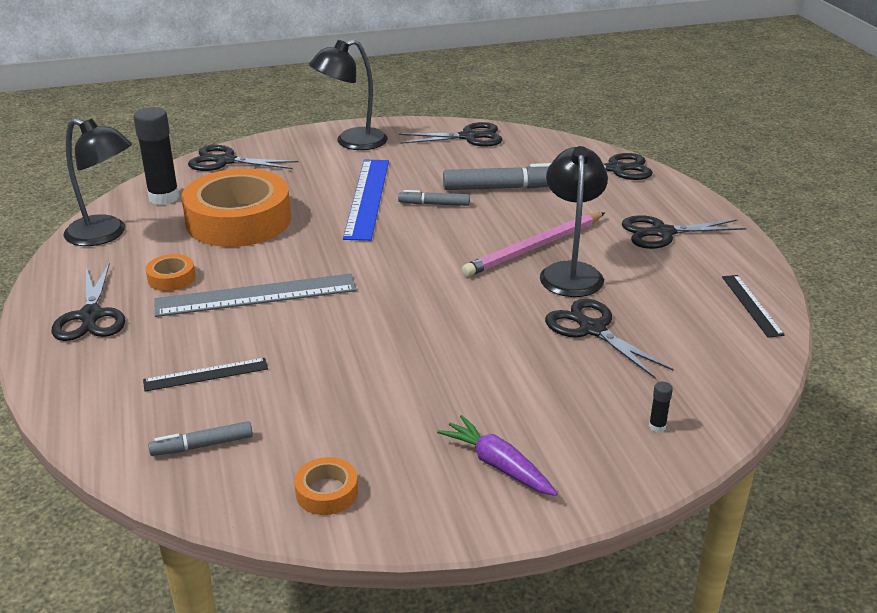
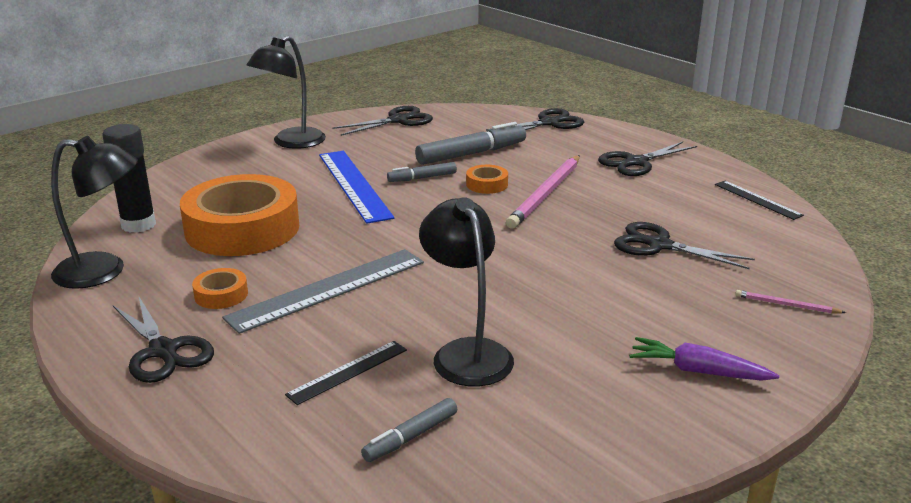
camera: 25 degrees left, 5 degrees down
black scissors [188,145,299,171] -> none
orange tape [294,457,358,515] -> orange tape moved to [466,165,508,194]
black lamp [540,146,608,297] -> black lamp moved to [419,197,514,386]
black glue stick [649,382,673,432] -> pink pencil [735,290,846,314]

